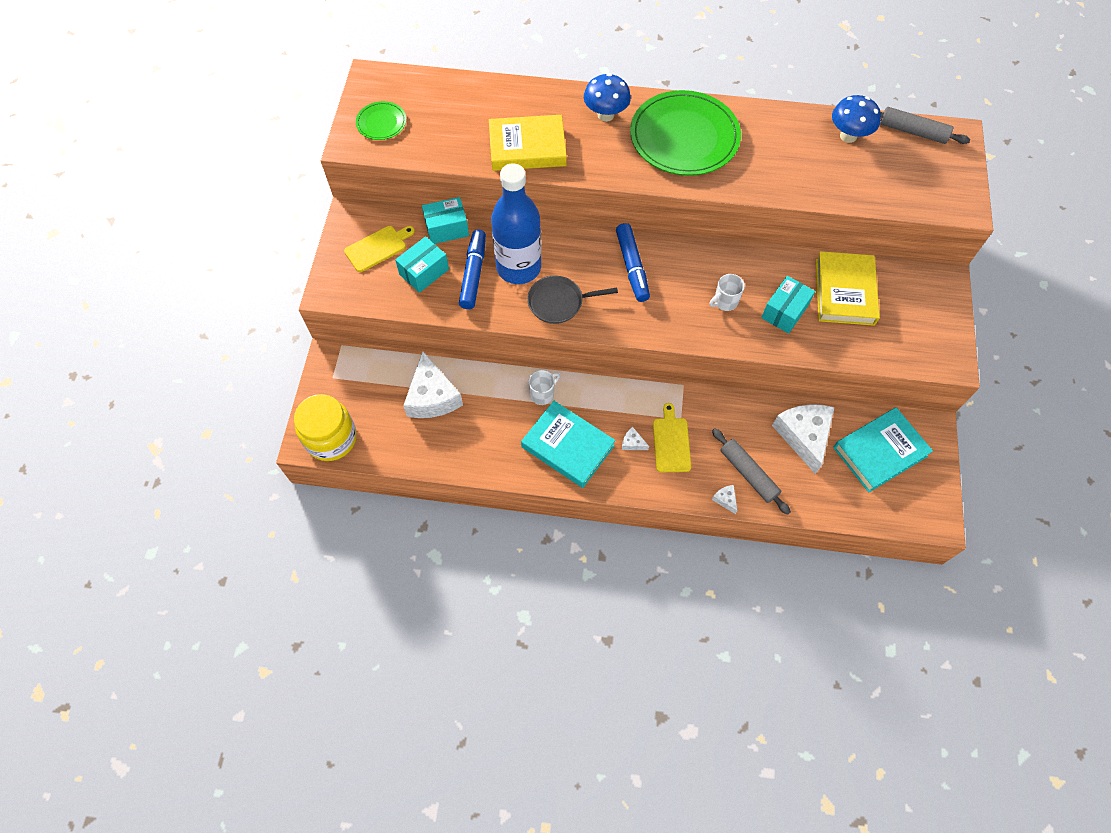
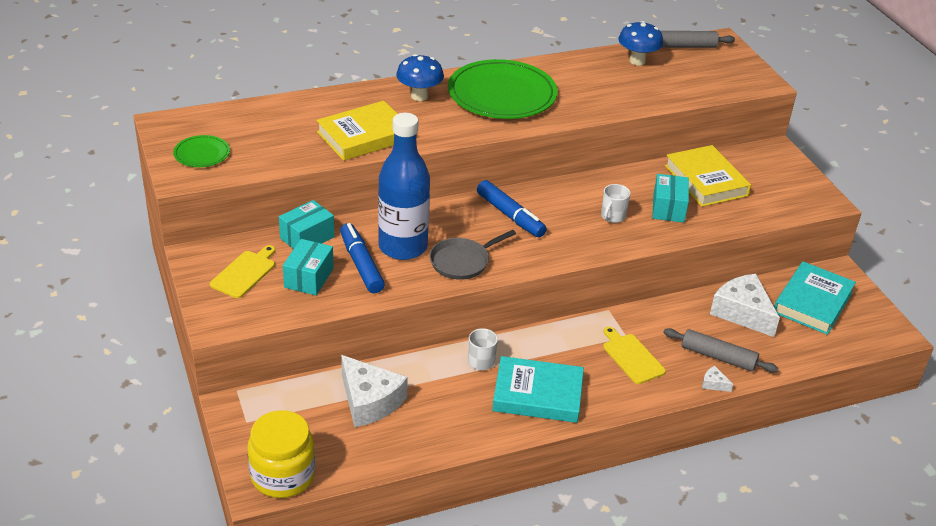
camera: 30 degrees left, 25 degrees down
white cheese [622,427,649,450] -> none

